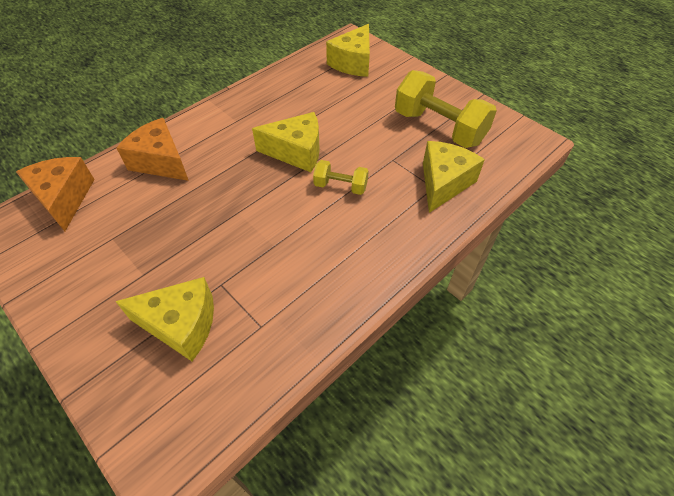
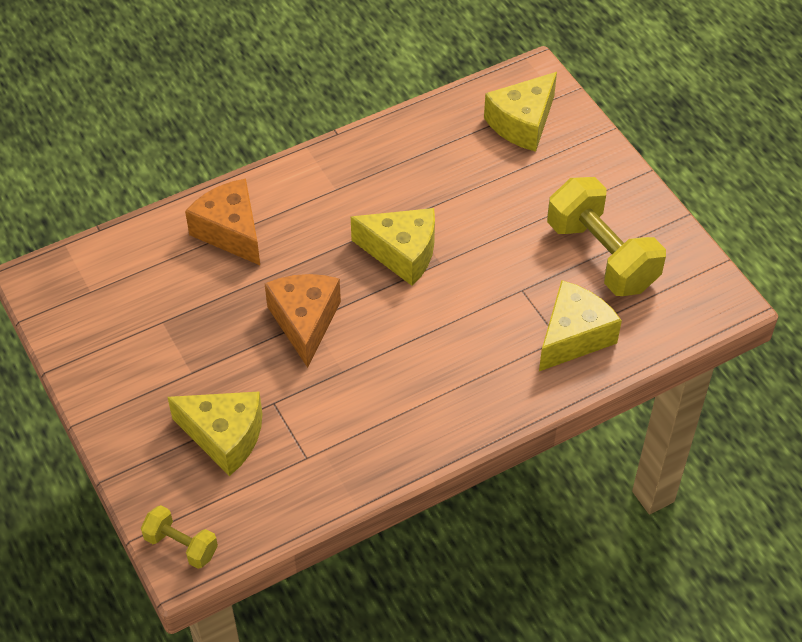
camera: 15 degrees right, 0 degrees up
orange cheese [16,157,95,231] -> orange cheese moved to [265,274,341,368]
yellow dumbbell [313,160,369,195] -> yellow dumbbell moved to [141,505,218,569]

